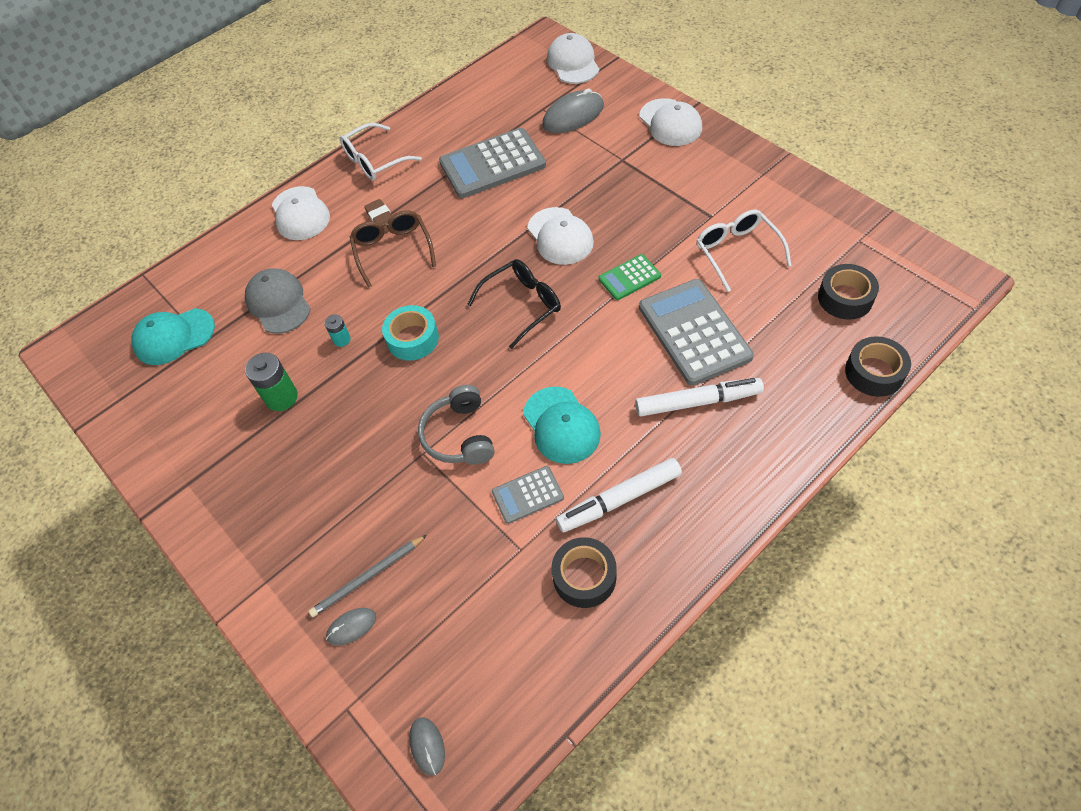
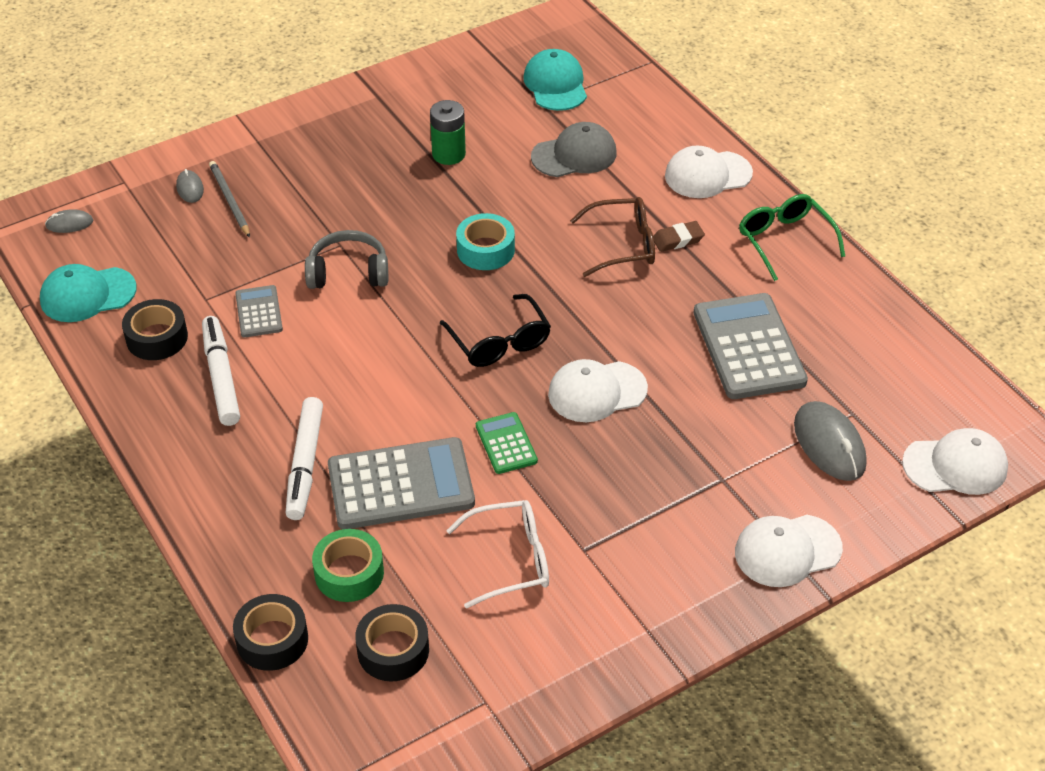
camera: 95 degrees right, 10 degrees down
turquoise battery [324,315,351,347] -> none
white glasses [340,123,422,181] -> green glasses [739,194,845,281]
turquoise cap [523,387,601,464] -> turquoise cap moved to [40,264,137,322]
none -> green tape [312,529,384,602]

